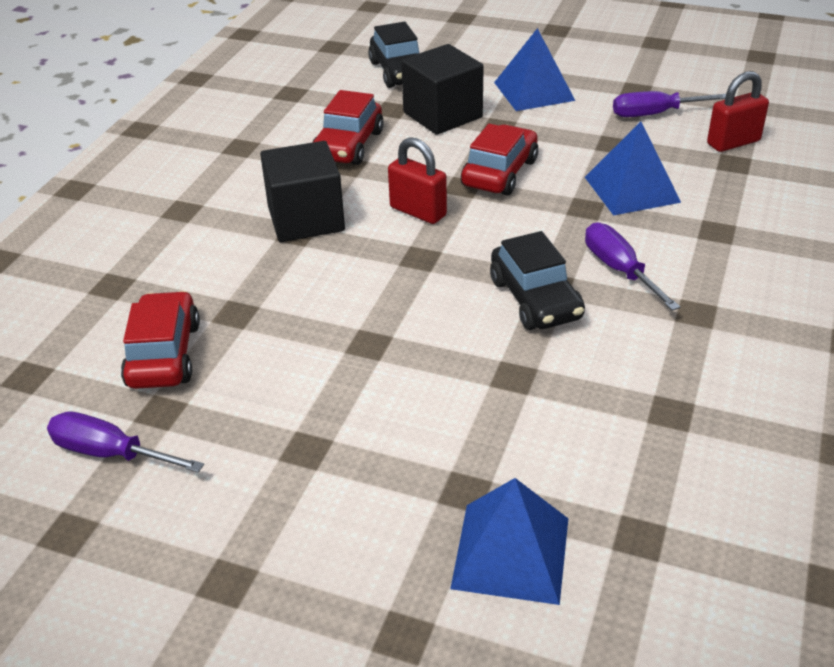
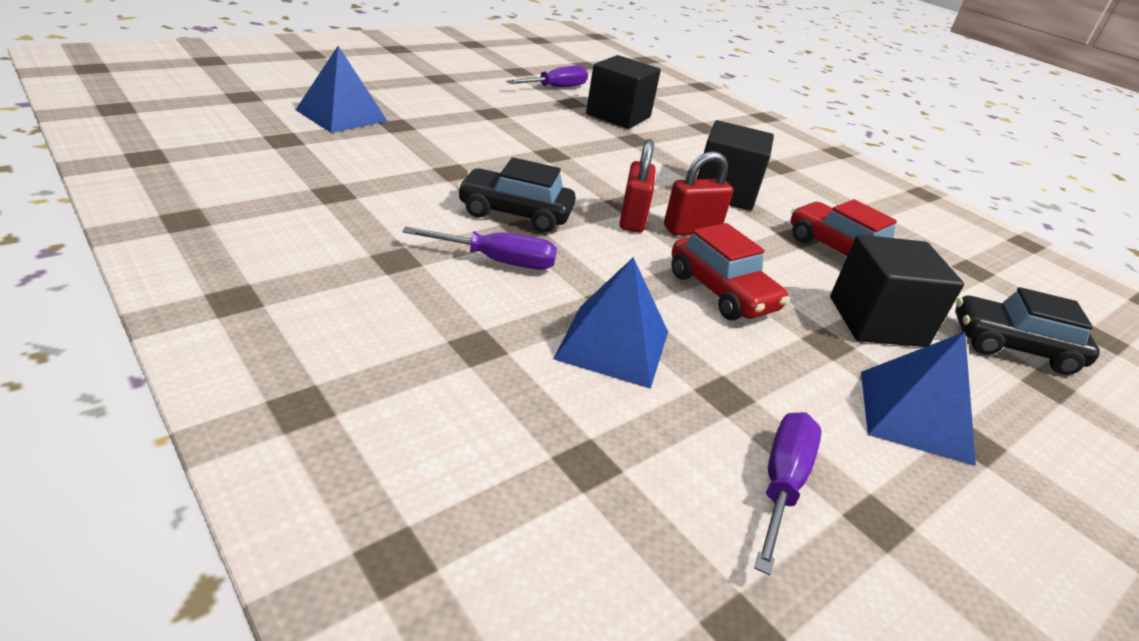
camera: 115 degrees right, 5 degrees down
red car [121,291,200,389] -> black cube [586,55,661,129]
red padlock [707,71,769,152] -> red padlock moved to [620,139,656,233]

